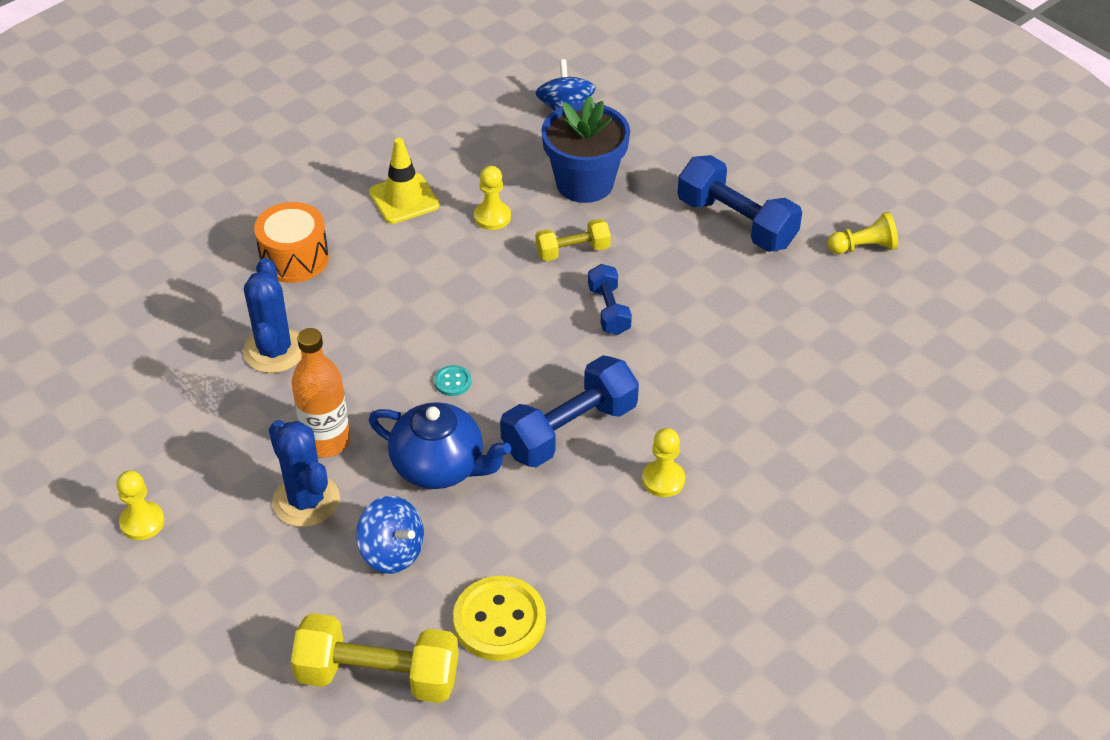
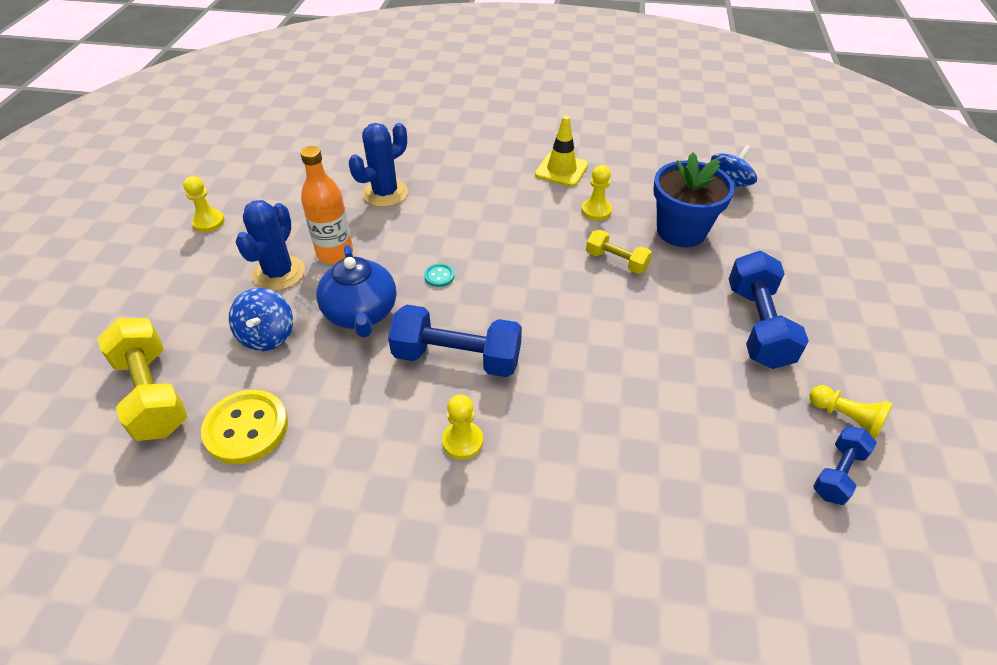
camera: 50 degrees right, 0 degrees up
orange drum [254,202,329,283] -> none
blue dumbbell [588,264,632,335] -> blue dumbbell moved to [813,426,877,505]

